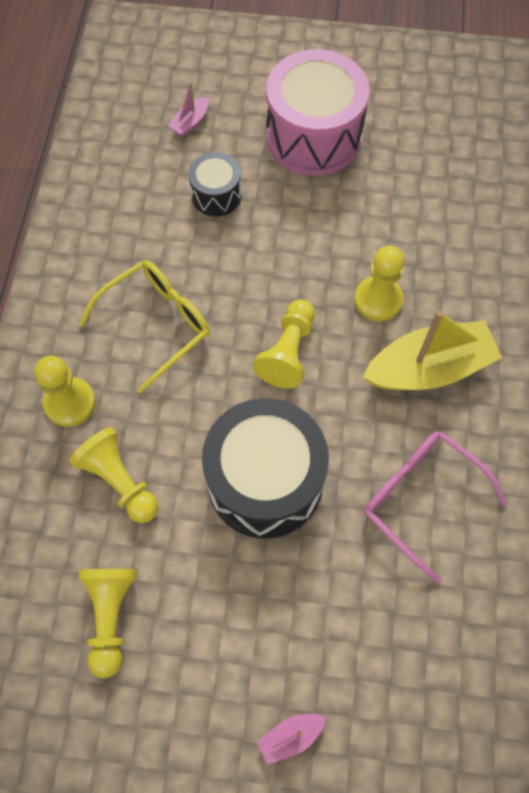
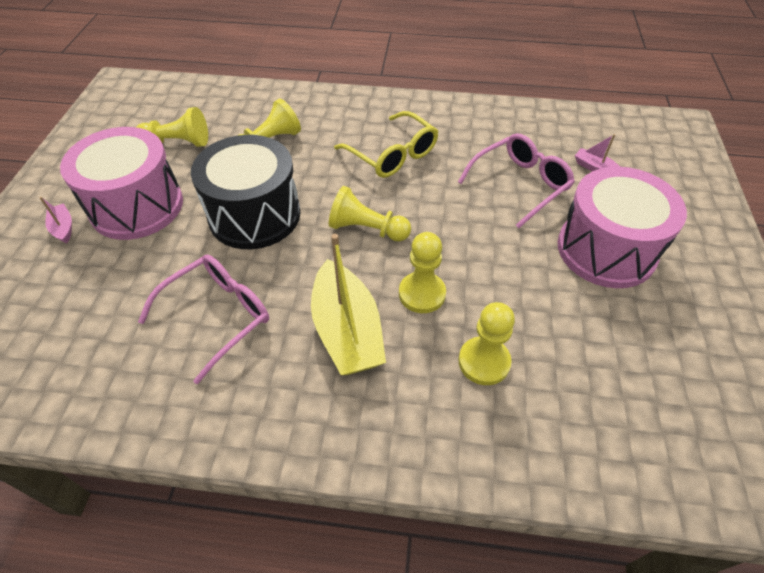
camera: 90 degrees right, 15 degrees down
yellow pawn [34,356,96,427] -> yellow pawn moved to [458,302,515,385]
black drum [188,152,241,216] -> pink glasses [458,133,575,228]
none -> pink drum [60,127,183,240]

